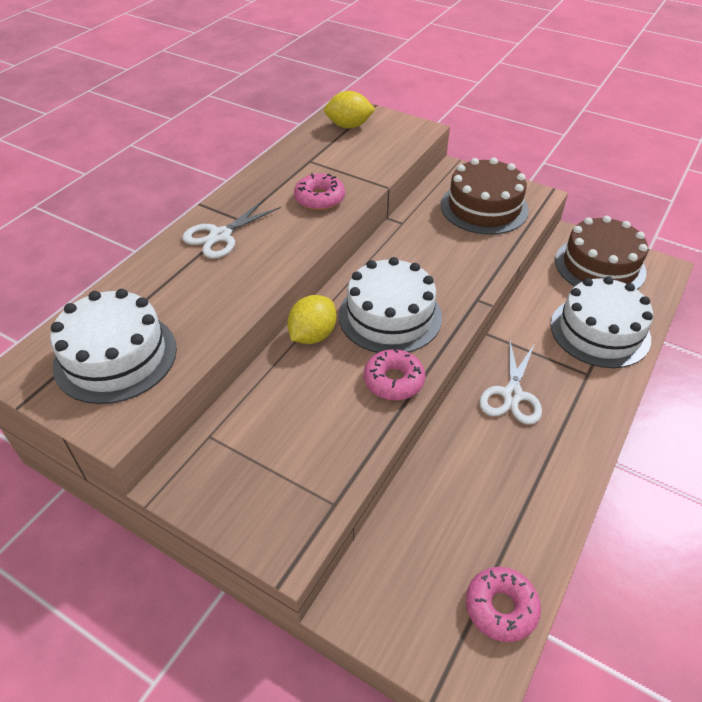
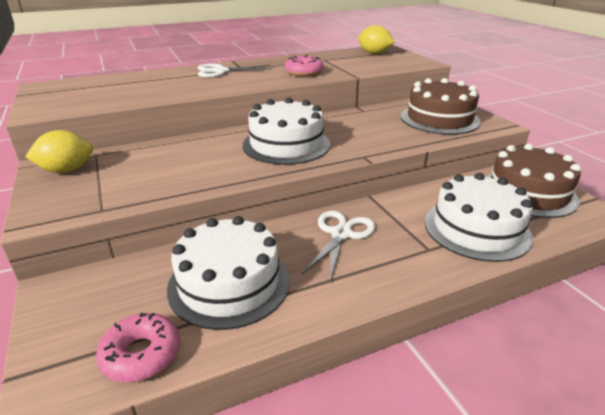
camera: 35 degrees right, 15 degrees down
white cake [50,289,177,404] -> white cake moved to [167,216,289,330]
yellow lemon [287,295,337,344] -> yellow lemon moved to [25,130,93,173]
pink donut [364,349,425,400] -> none
white scissors [479,341,542,425] -> white scissors turned 150 degrees clockwise [302,211,376,281]

